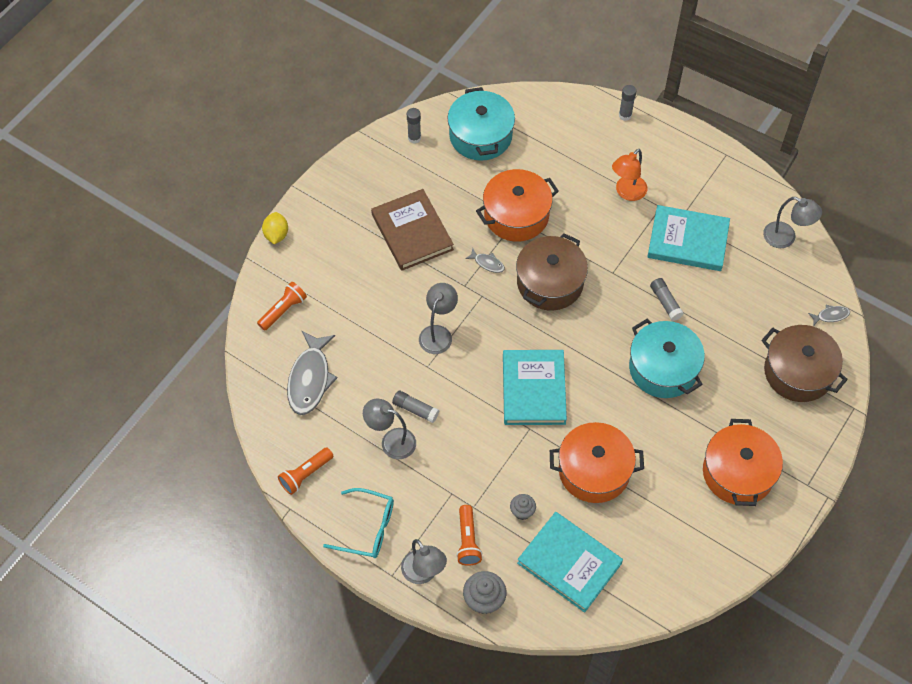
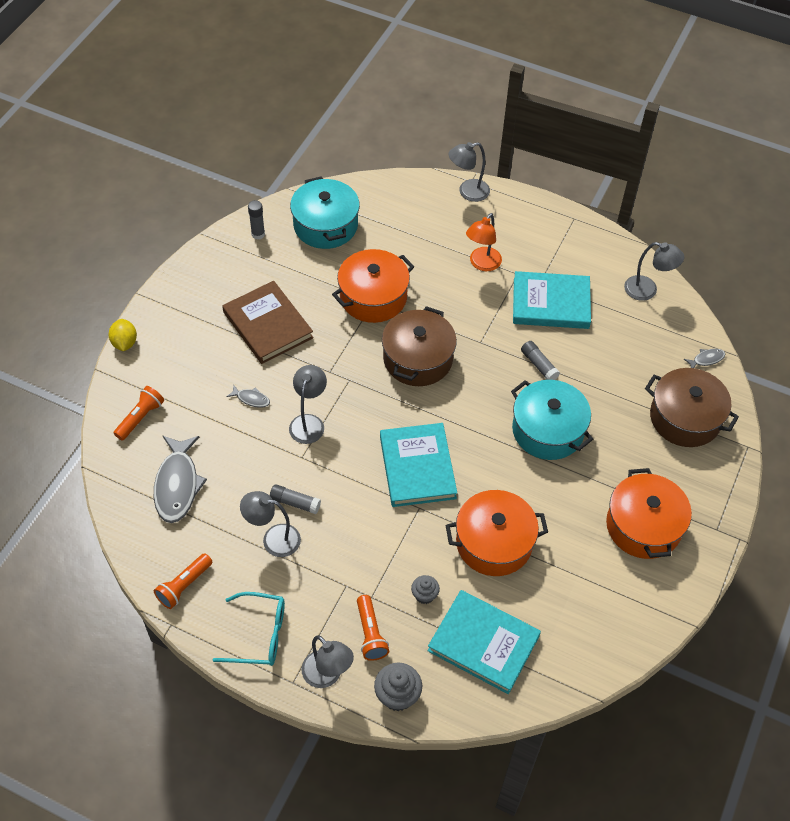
camera: 10 degrees left, 5 degrees down
grey fish [465,248,505,273] -> grey fish moved to [227,385,270,408]
grey glue stick [619,85,636,121] -> grey lamp [448,142,490,202]

